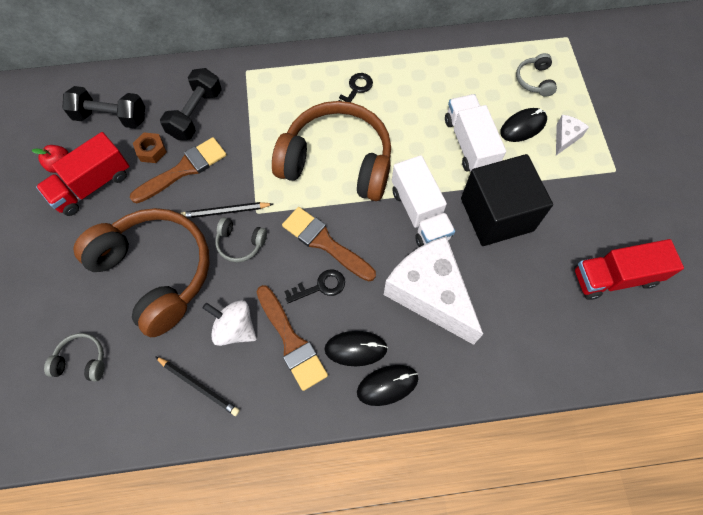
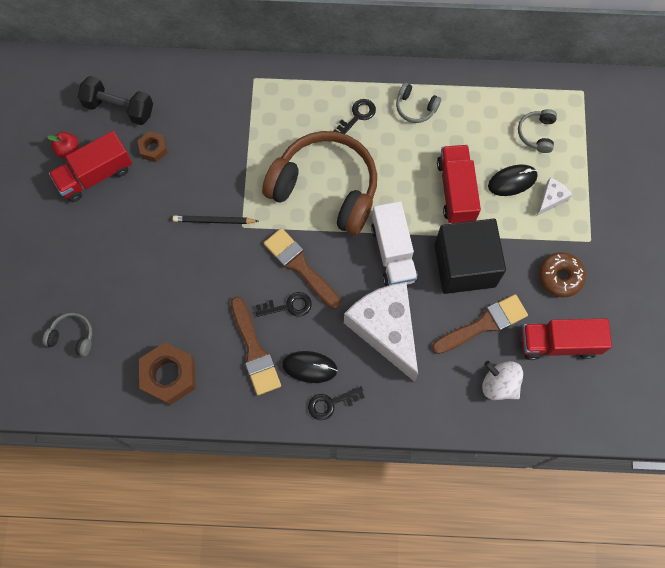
camera: 10 degrees right, 5 degrees up
brown headphones [73,208,209,337] -> none
brown brush [130,137,227,203] -> brown brush moved to [432,294,528,354]
black pencil [155,356,240,416] -> brown nut [139,342,195,405]
black dumbbell [160,68,222,140] -> none
white spinning top [202,300,257,346] -> white spinning top moved to [482,361,523,400]
grey headphones [215,217,267,263] -> grey headphones moved to [396,82,441,123]
black mouse [357,365,418,406] -> black key [308,386,365,420]
white truck [445,94,506,172] -> red truck [437,145,481,224]
none -> brown donut [539,252,586,297]

